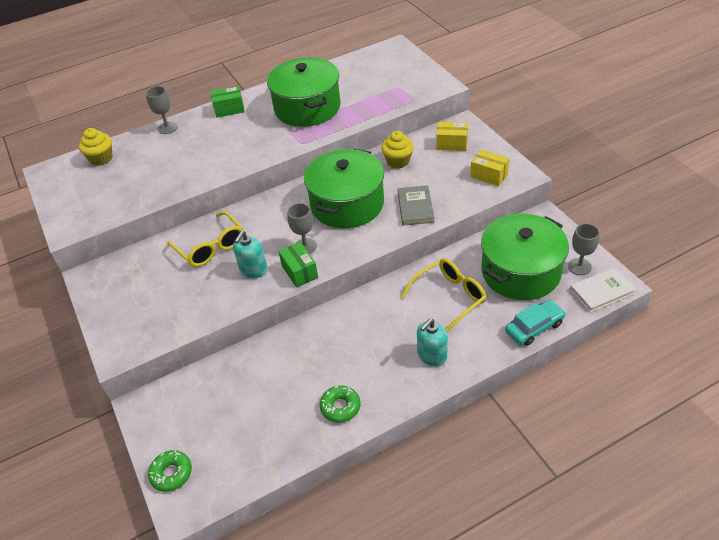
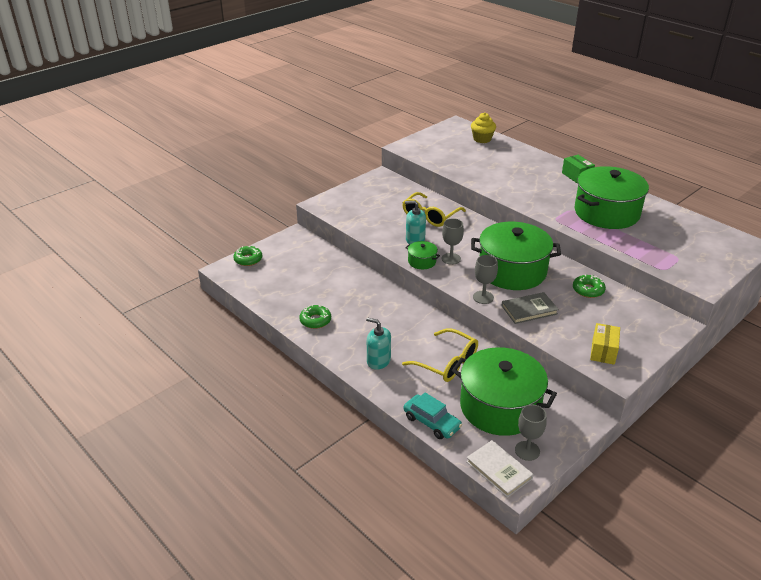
camera: 70 degrees right, 10 degrees down
grey goblet [146,86,177,134] -> grey goblet moved to [473,255,498,304]
green box [279,242,318,288] -> green pot [405,241,440,269]
yellow cupcake [381,131,414,168] -> green donut [573,274,606,298]
yellow box [436,122,468,151] -> none

